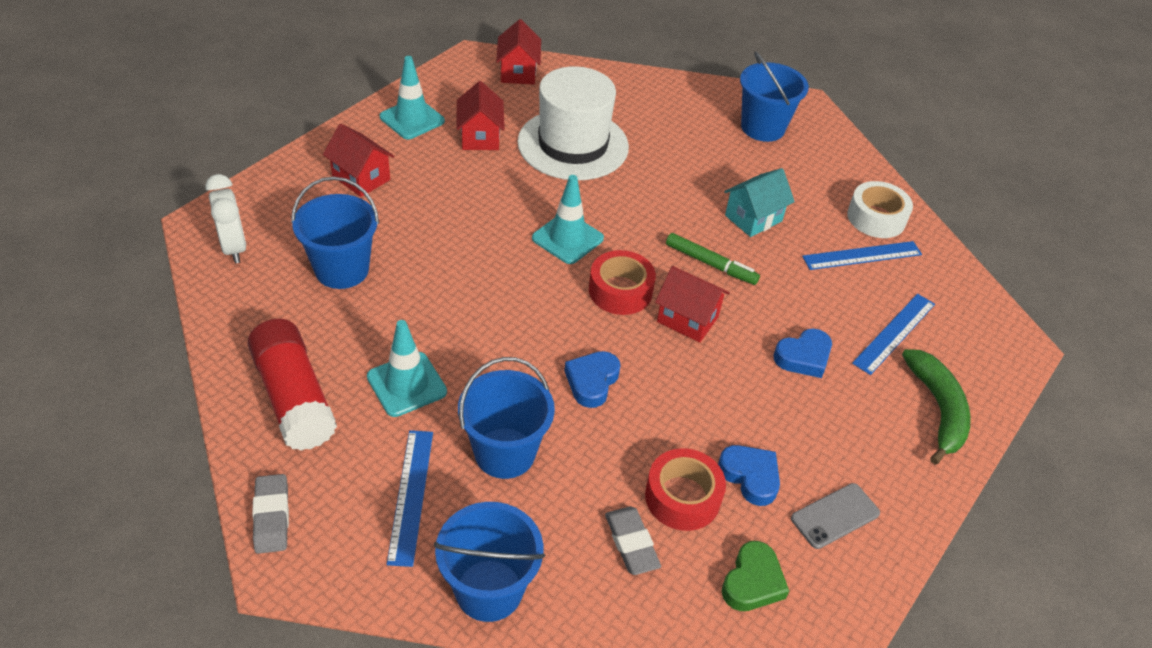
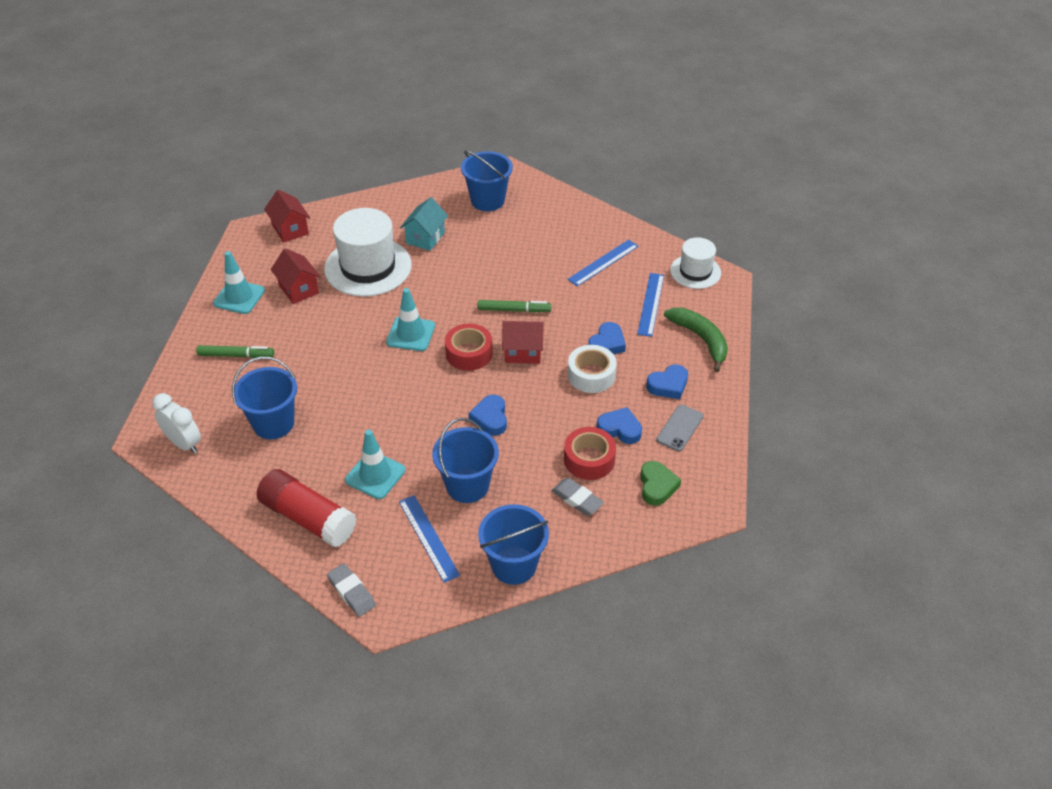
camera: 25 degrees left, 0 degrees up
red house [323,124,395,197] -> green marker [196,345,274,358]
turquoise house [724,168,795,237] -> turquoise house moved to [400,197,448,251]
white tape [847,181,913,238] -> white tape moved to [568,345,617,393]
none -> blue heart [646,364,688,399]
none -> white hat [670,237,721,289]

